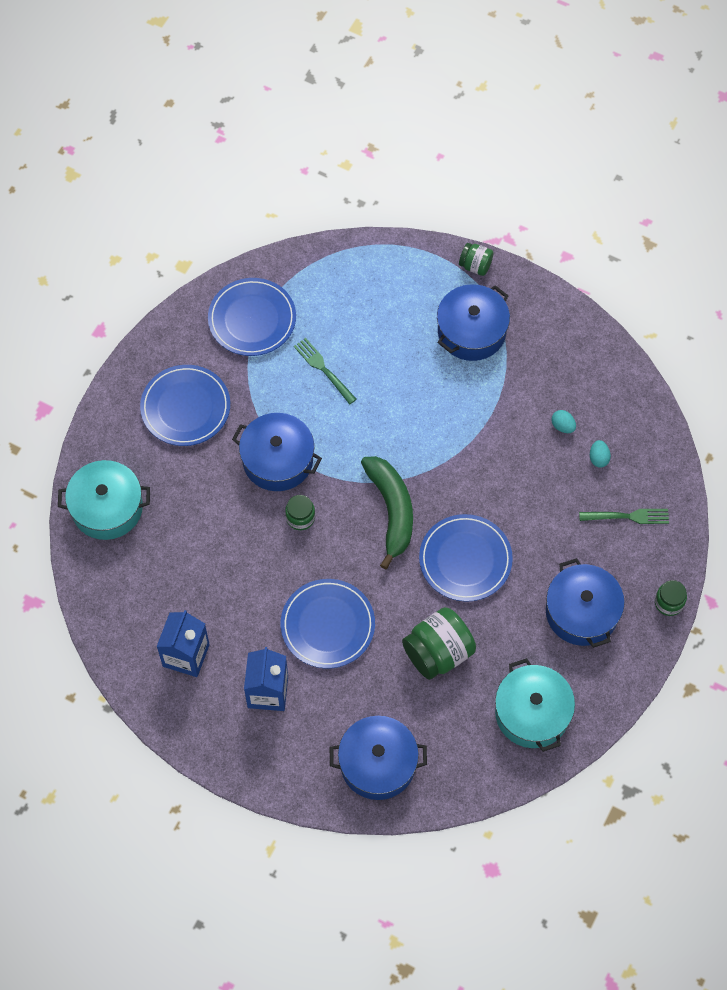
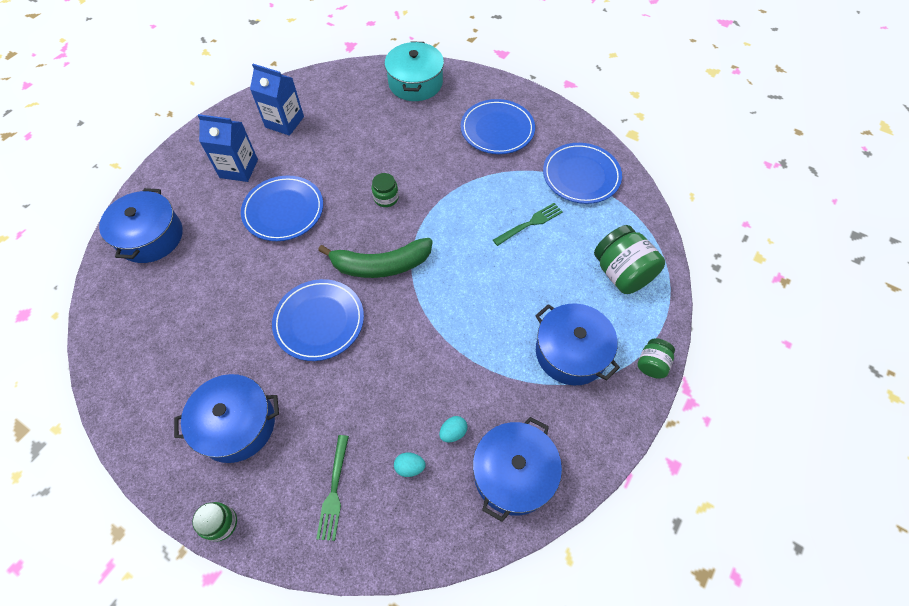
camera: 95 degrees right, 5 degrees down
blue pot [232,413,322,491] -> blue pot moved to [473,417,562,522]
green jar [402,607,476,680] -> green jar moved to [594,225,665,294]
turquoise pot [495,658,575,752] -> none

